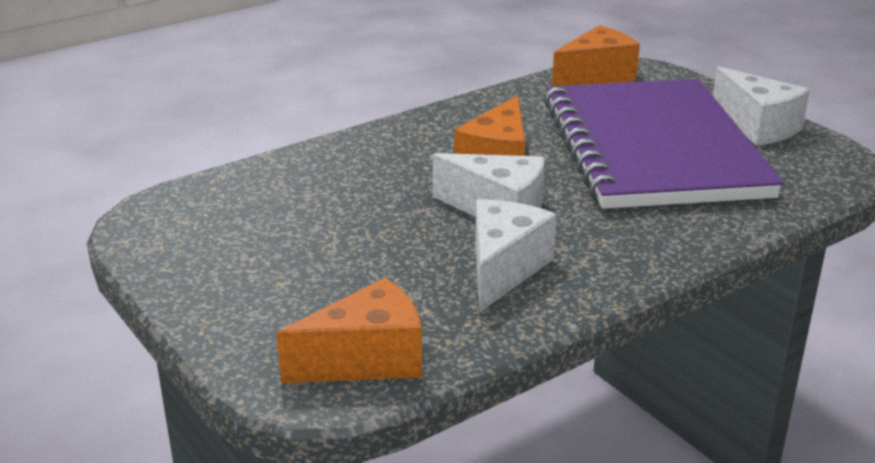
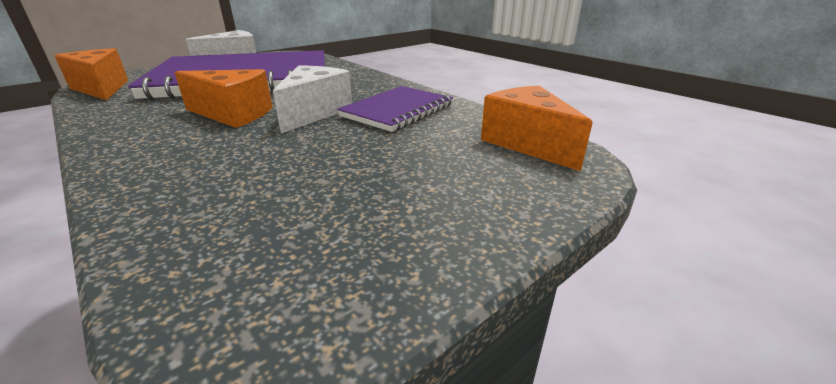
camera: 95 degrees left, 0 degrees up
white cheese [475,199,557,313] -> purple notebook [337,86,453,132]

